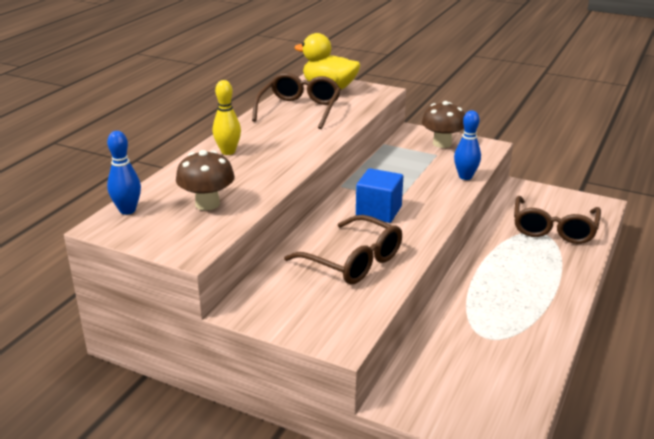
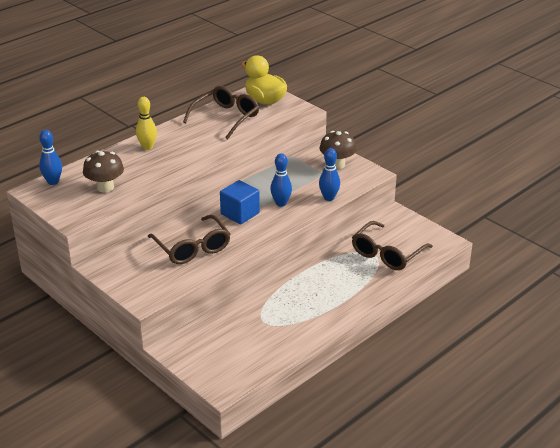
camera: 20 degrees right, 5 degrees up
none -> blue bowling pin [270,153,292,207]

